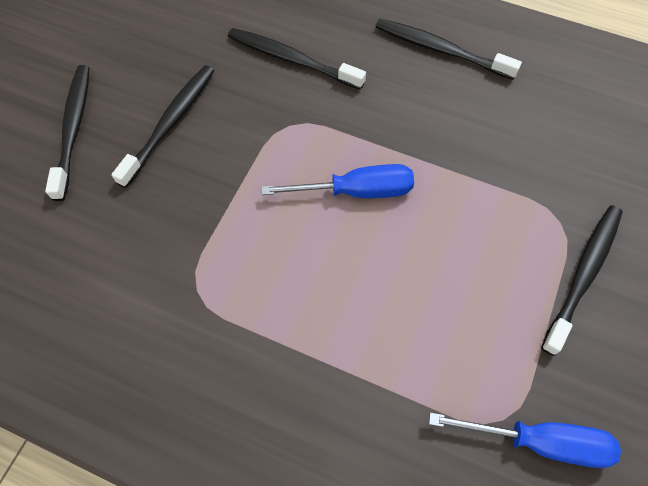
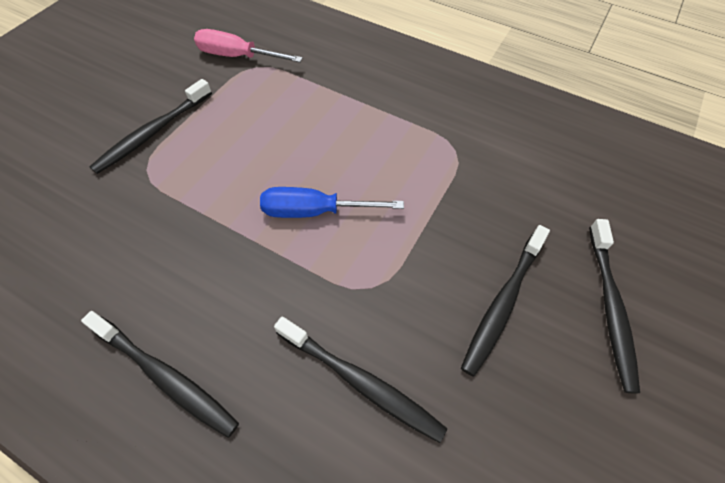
camera: 175 degrees left, 5 degrees down
blue screwdriver [429,413,621,468] -> pink screwdriver [194,29,303,63]

